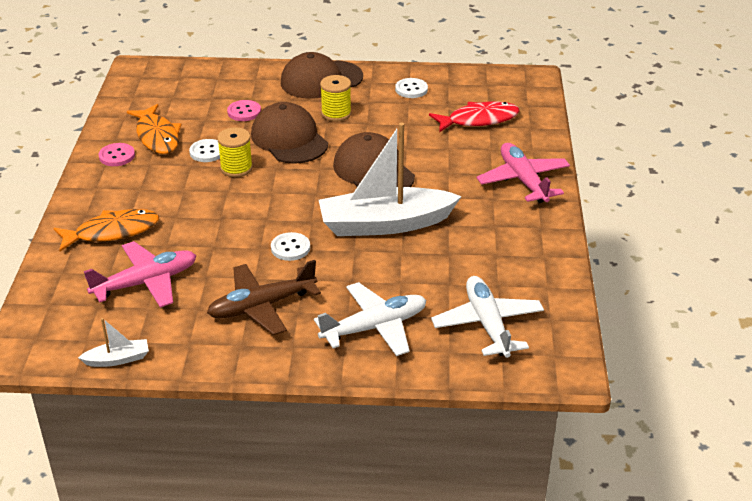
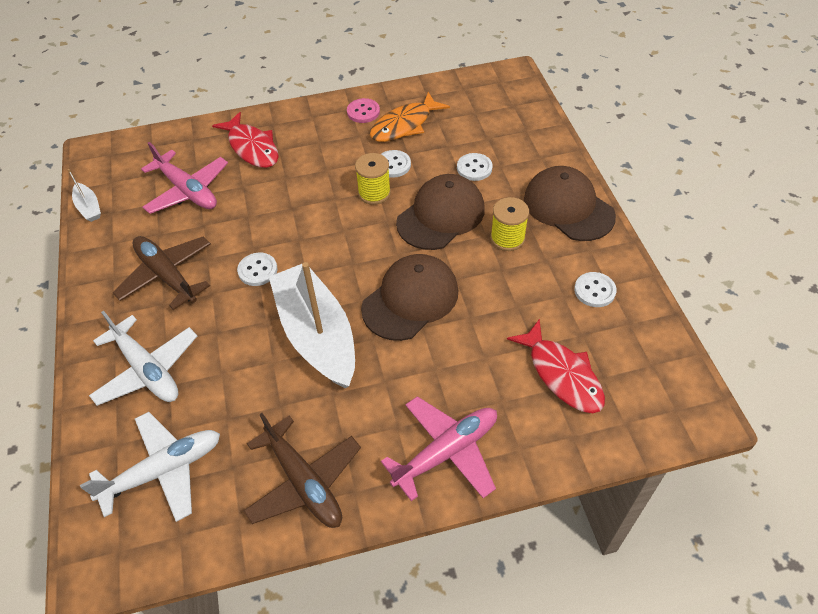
camera: 75 degrees right, 15 degrees up
orange fish [54,209,159,251] -> red fish [212,112,279,168]
pink button [227,100,261,121] -> white button [457,153,493,181]
none -> brown plane [244,413,361,528]

